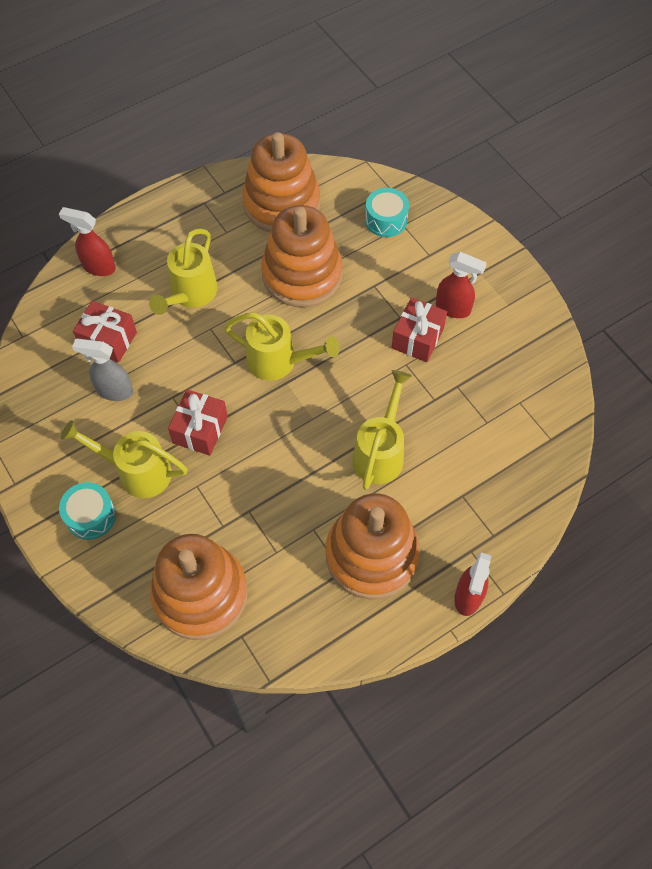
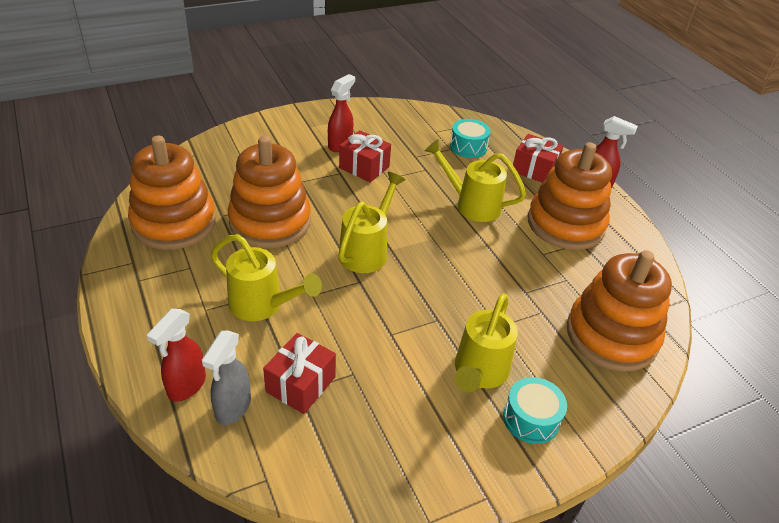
camera: 85 degrees left, 20 degrees down
grey spray bottle [72,339,133,401] -> grey spray bottle moved to [202,330,251,425]
red gift [168,389,228,456] -> red gift moved to [513,134,564,183]
turquoise drum [365,188,409,237] -> turquoise drum moved to [450,119,491,158]

